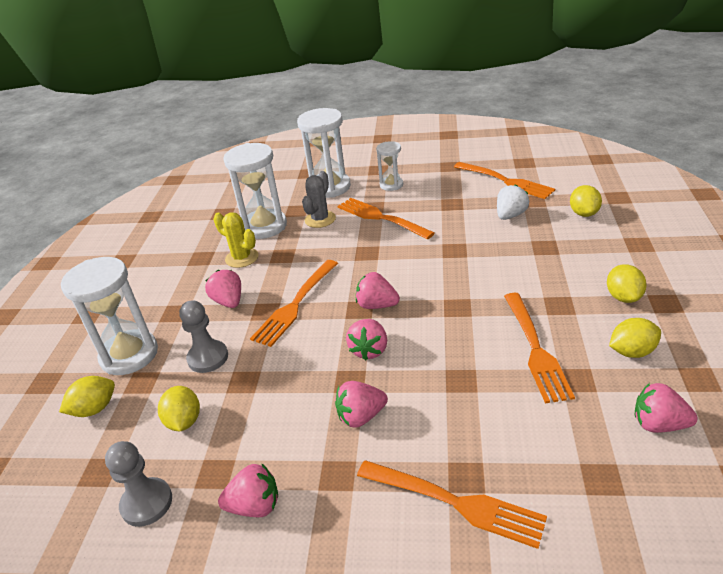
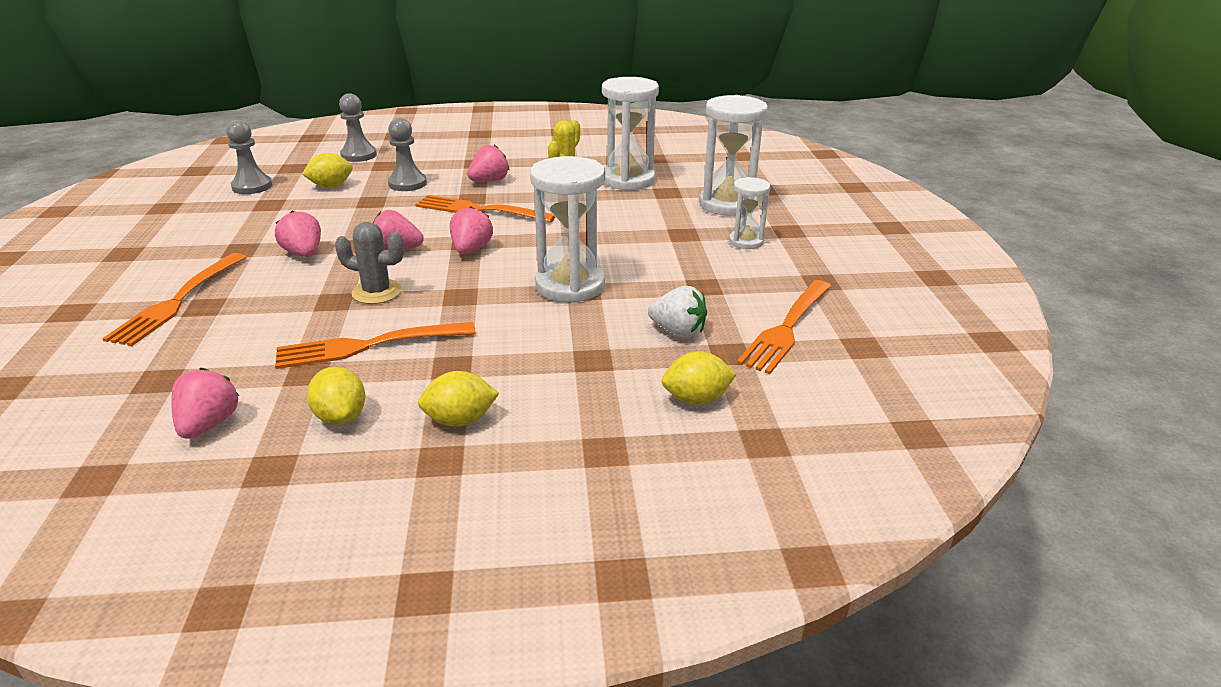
camera: 75 degrees right, 5 degrees down
yellow lemon [59,376,115,417] -> grey pawn [339,93,377,162]
white hourglass [61,257,158,375] -> white hourglass moved to [530,156,605,303]
pink strawberry [218,464,278,517] -> none
grey cactus [302,171,336,228] -> grey cactus moved to [335,222,404,304]
orange fork [338,198,435,240] -> none

